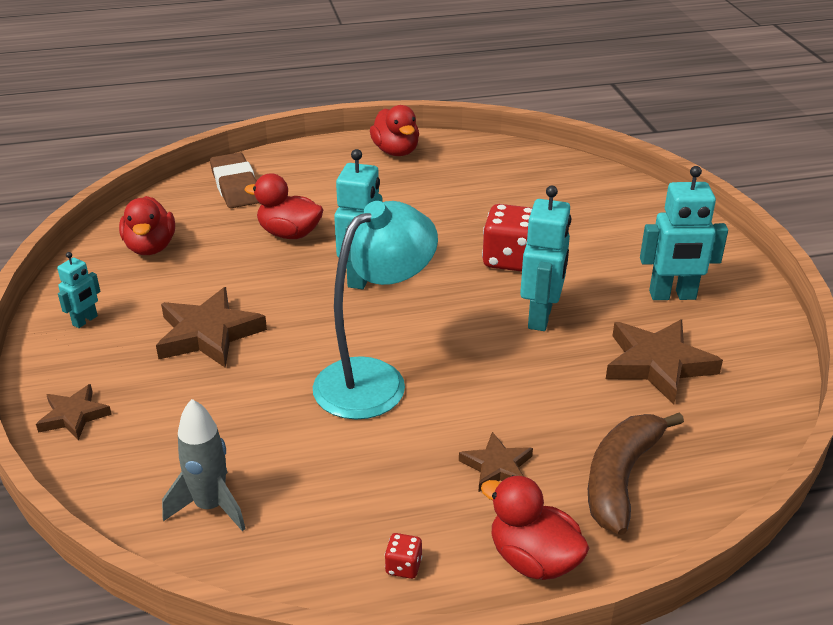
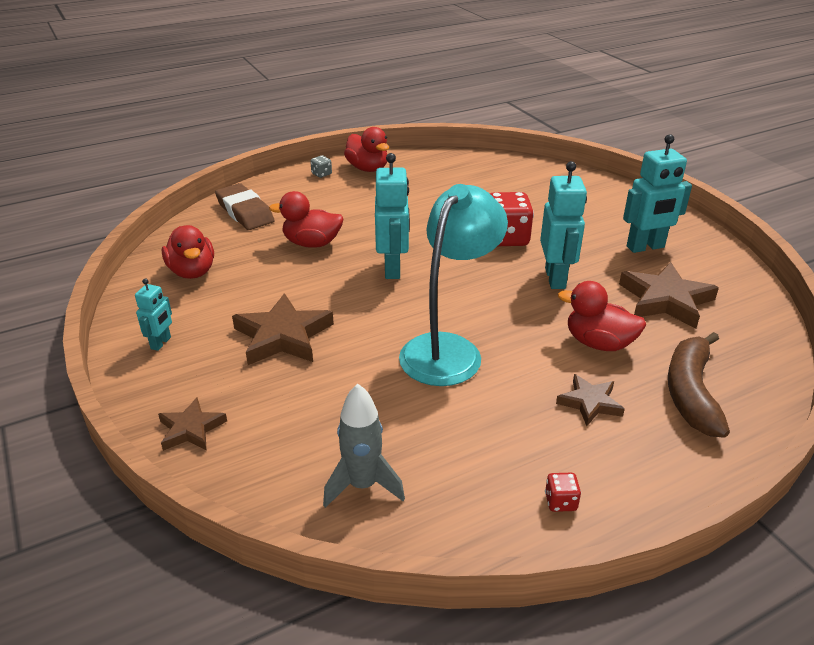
camera: 15 degrees left, 0 degrees up
red duck [481,475,590,580] -> red duck moved to [558,281,646,351]
none -> grey dice [310,155,332,178]

